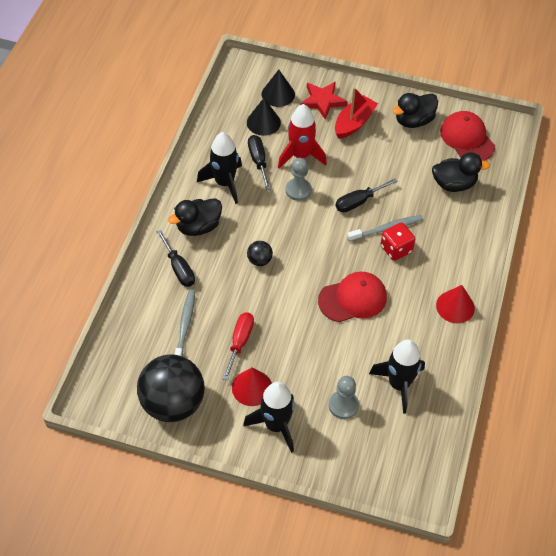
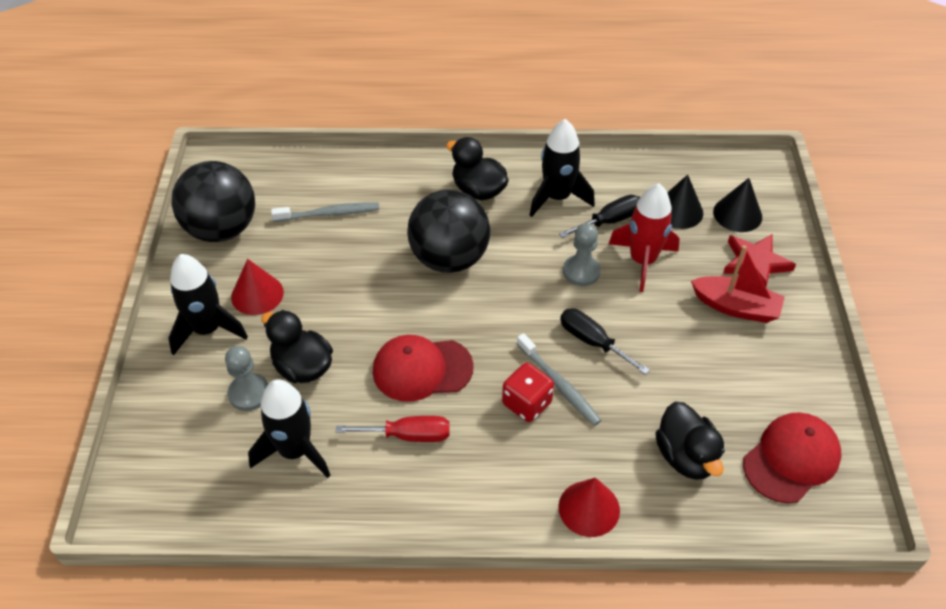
camera: 75 degrees right, 5 degrees down
black screwdriver [157,230,195,287] -> none
red screwdriver [223,312,254,380] -> red screwdriver moved to [336,416,450,442]
black ball [247,241,273,266] -> black ball [407,190,490,273], size x2.36
red cap [318,272,387,322] -> red cap turned 120 degrees clockwise [373,335,474,402]
black duck [392,93,438,128] -> black duck moved to [261,310,333,383]
red cone [436,285,475,323] -> red cone moved to [558,478,620,537]

